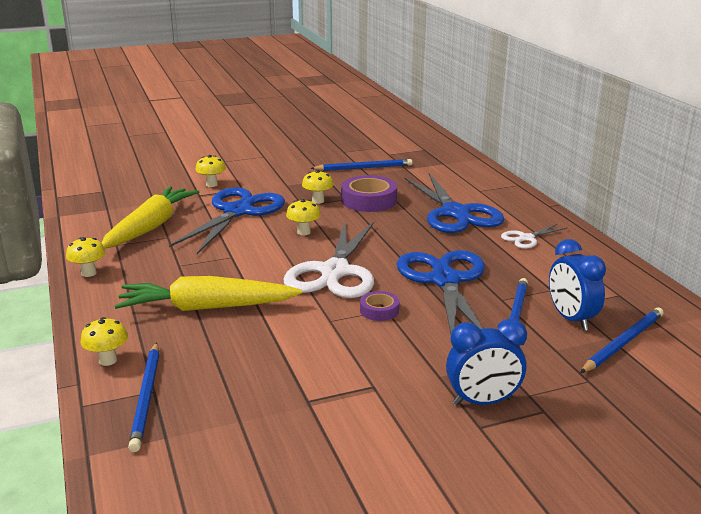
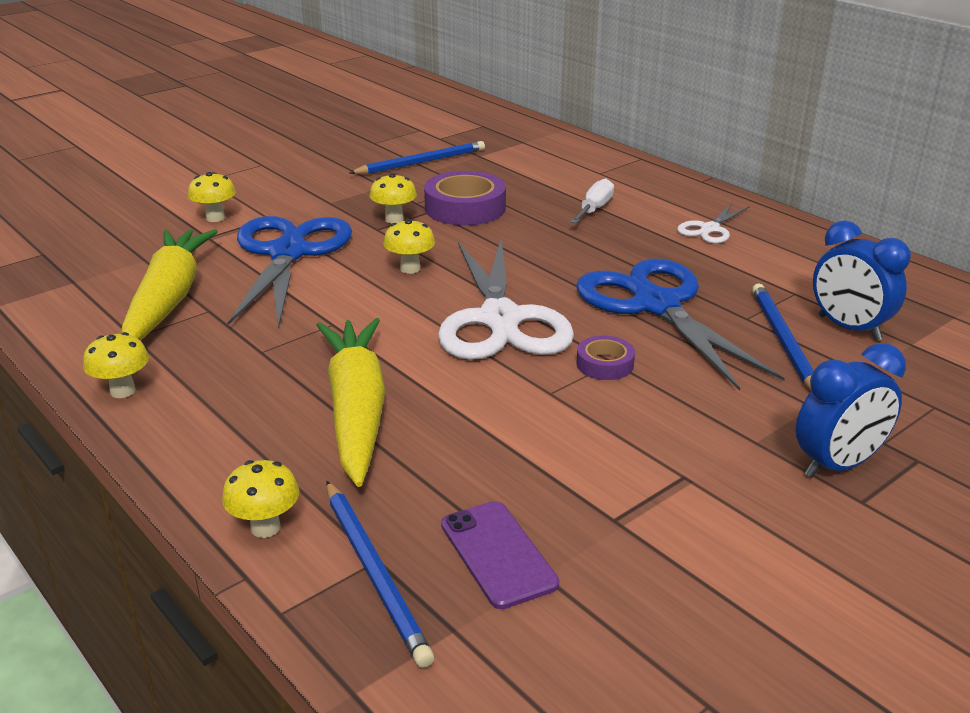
camera: 20 degrees left, 5 degrees up
yellow carrot [114,276,302,311] -> yellow carrot turned 105 degrees clockwise [317,318,385,487]
blue scissors [404,173,505,233] -> white screwdriver [570,179,614,223]
blue pencil [580,307,663,373] -> none
none -> purple phone [441,501,559,609]

